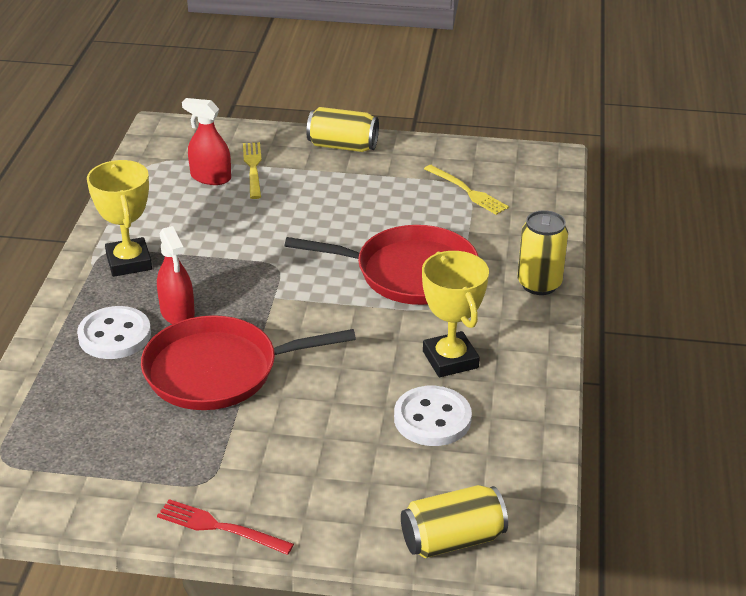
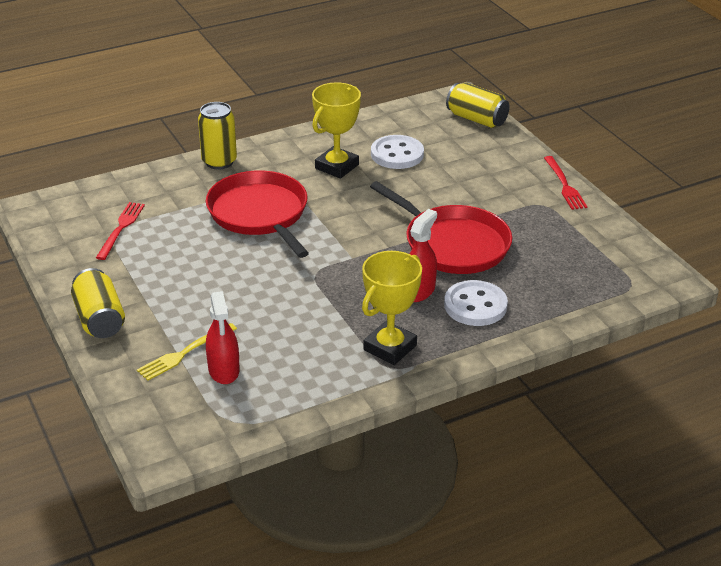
camera: 125 degrees left, 0 degrees up
yellow fork [424,165,509,215] -> red fork [96,202,145,260]

